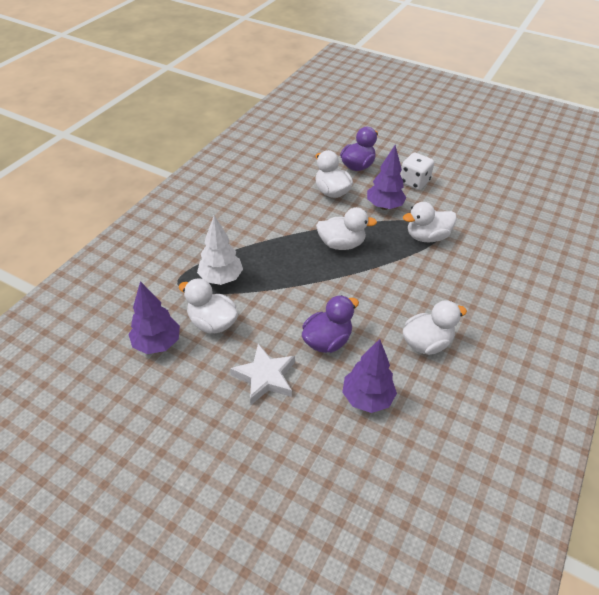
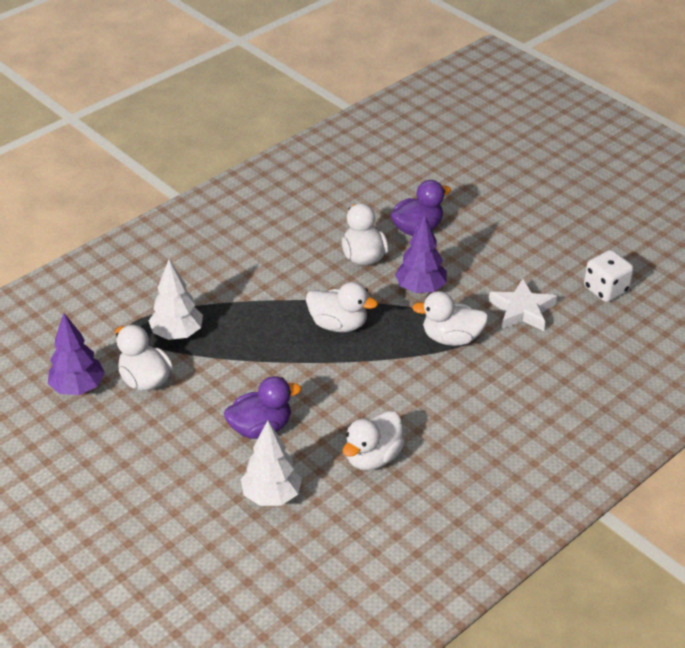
camera: 20 degrees right, 5 degrees down
white star [230,344,295,405] -> white star moved to [489,279,557,331]
purple tree [342,339,397,413] -> white tree [241,420,302,506]
white dice [400,153,434,190] -> white dice moved to [584,250,634,302]
white duck [403,300,467,355] -> white duck turned 135 degrees clockwise [343,411,405,470]

